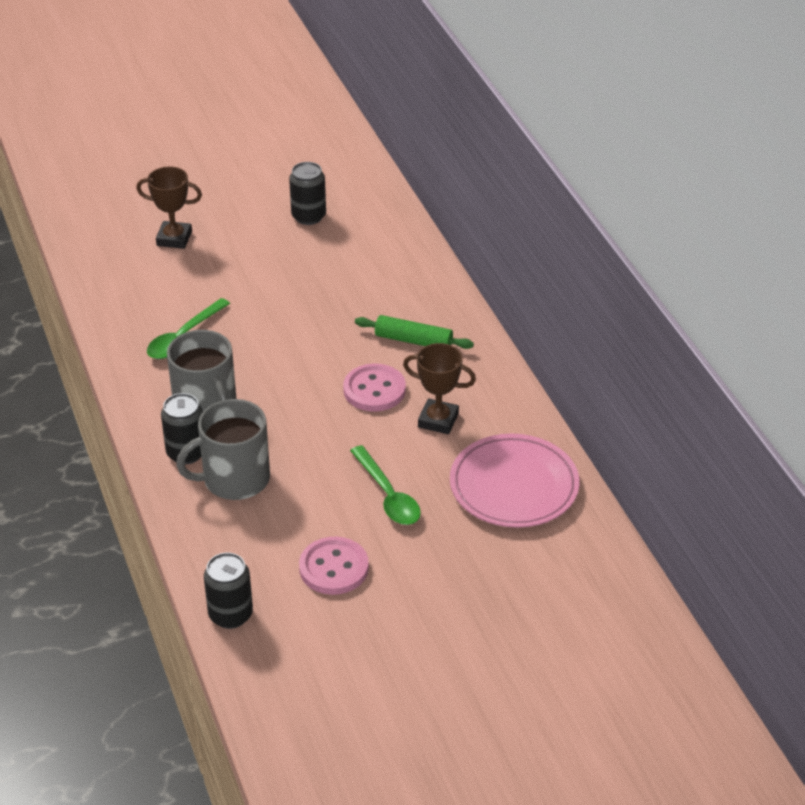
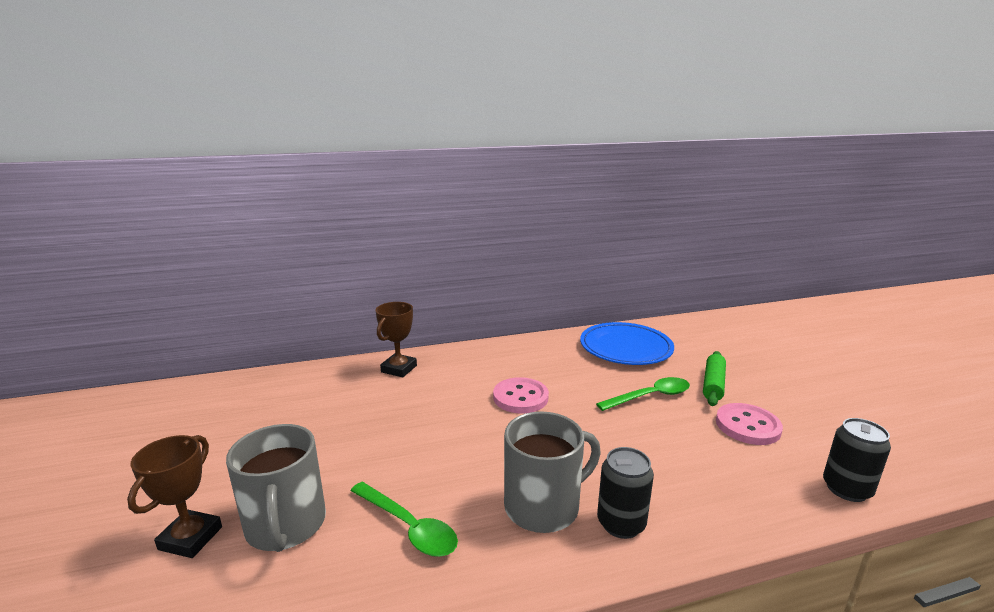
camera: 85 degrees left, 20 degrees down
grey mug [176,399,270,500] -> grey mug moved to [226,424,326,552]
black can [289,162,326,225] -> none
green rolling pin [355,315,474,349] -> green rolling pin moved to [703,351,726,406]
brown trophy [403,343,476,434] -> brown trophy moved to [375,302,417,377]
pink plate [450,434,579,528] -> blue plate [580,322,674,365]

